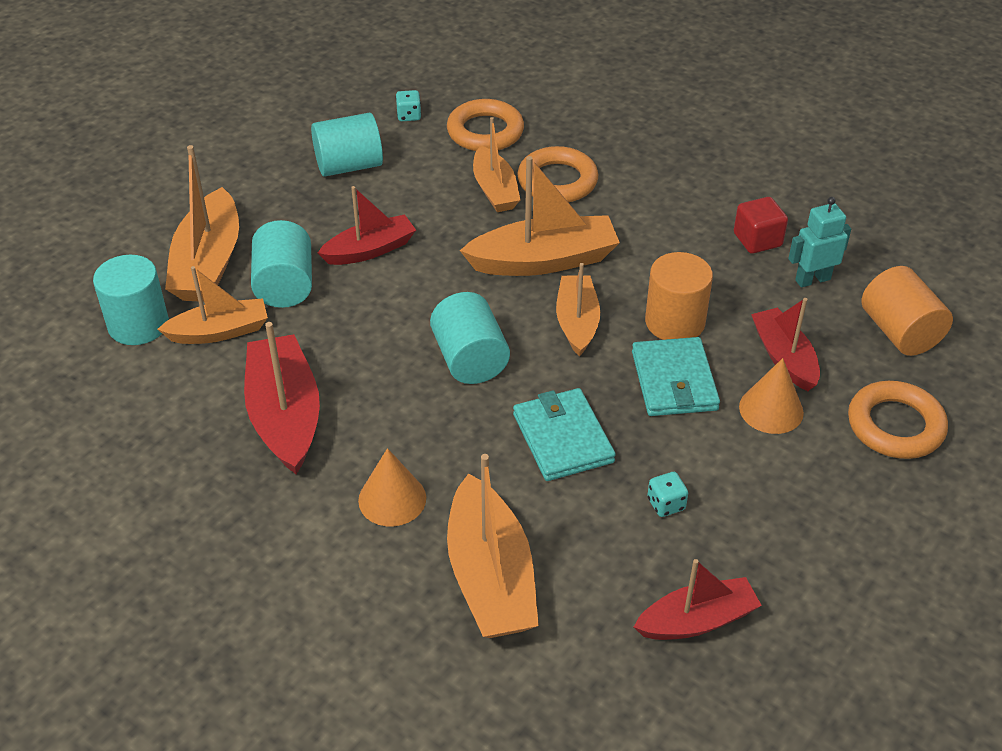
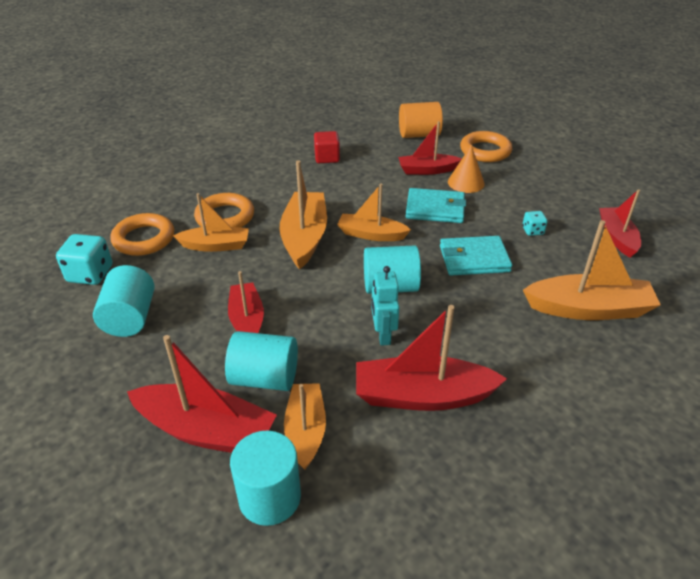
camera: 75 degrees left, 5 degrees down
orange boat [165,145,239,302] -> red boat [127,335,277,453]
orange cone [358,448,426,527] -> none
turquoise dice [396,90,421,121] -> turquoise dice [56,234,112,285], size x1.86
orange cylinder [645,252,713,340] -> none
turquoise robot [788,197,851,288] -> turquoise robot moved to [371,266,399,346]

